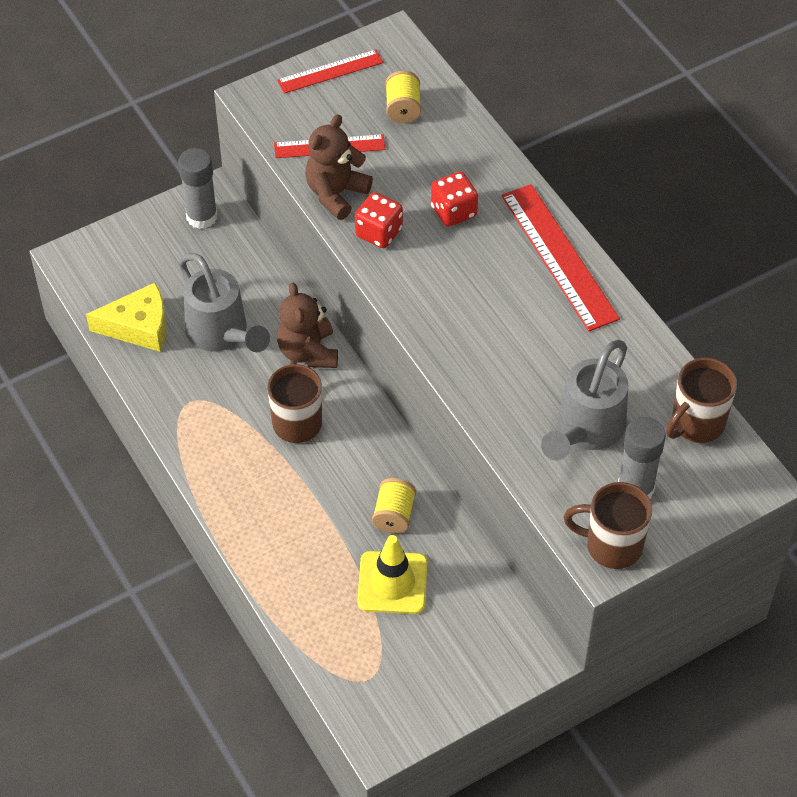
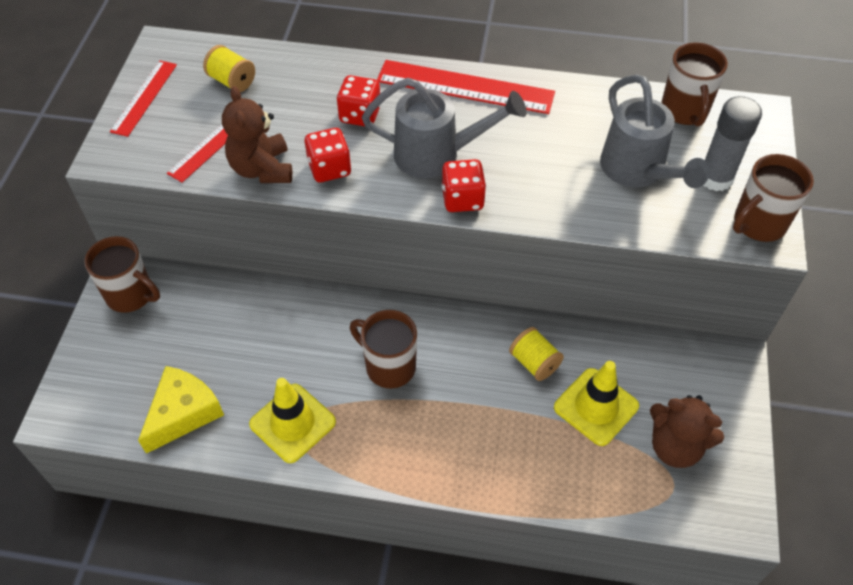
camera: 50 degrees left, 0 degrees up
grey glue stick [178,148,218,229] -> brown mug [84,236,160,313]
grey watering can [179,253,270,352] -> grey watering can moved to [362,78,527,178]
brown teddy bear [277,283,338,368] -> brown teddy bear moved to [650,395,724,468]
none -> yellow traffic cone [249,378,336,463]
none -> red dice [441,159,486,212]

